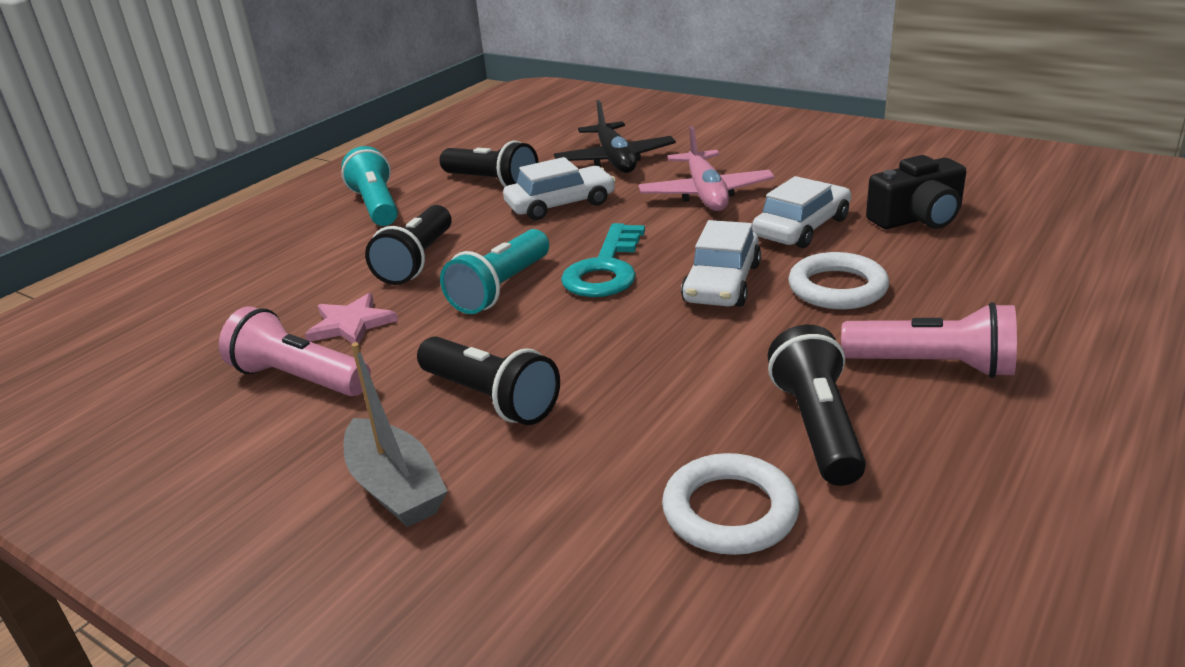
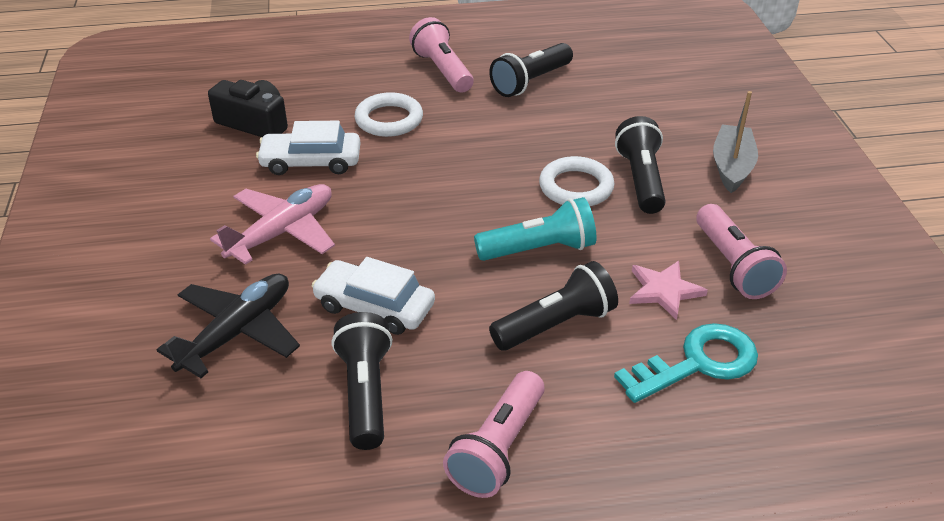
camera: 135 degrees left, 10 degrees up
turquoise flashlight [341,146,398,226] -> pink flashlight [443,371,545,498]
turquoise key [561,223,645,297] -> turquoise key moved to [614,323,758,403]
white ring [662,453,800,555] -> white ring moved to [539,156,615,206]
white car [681,220,761,307] -> none

